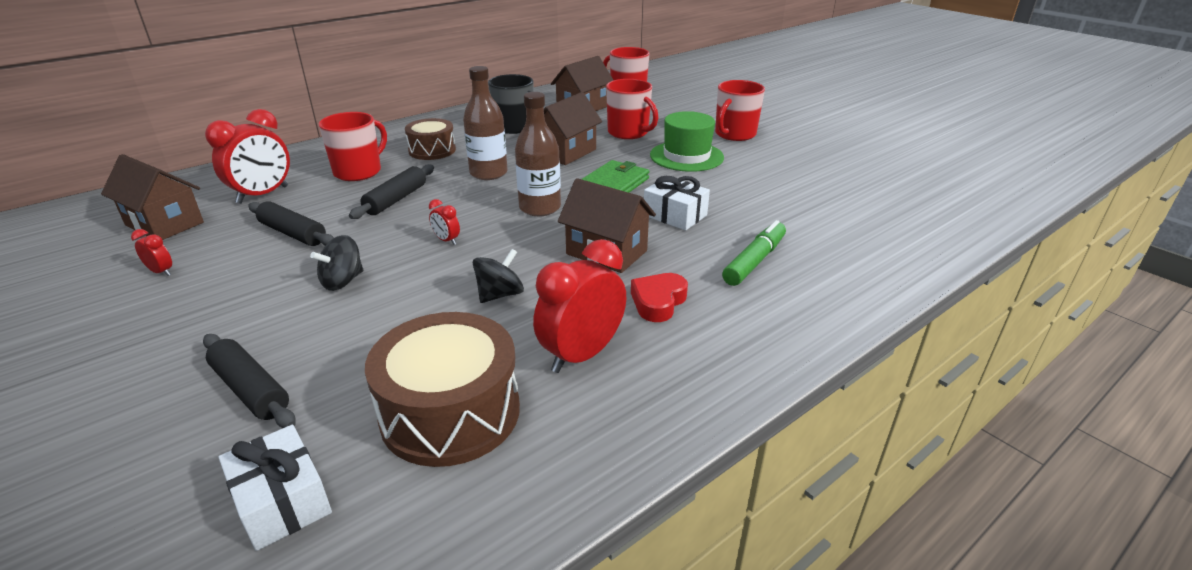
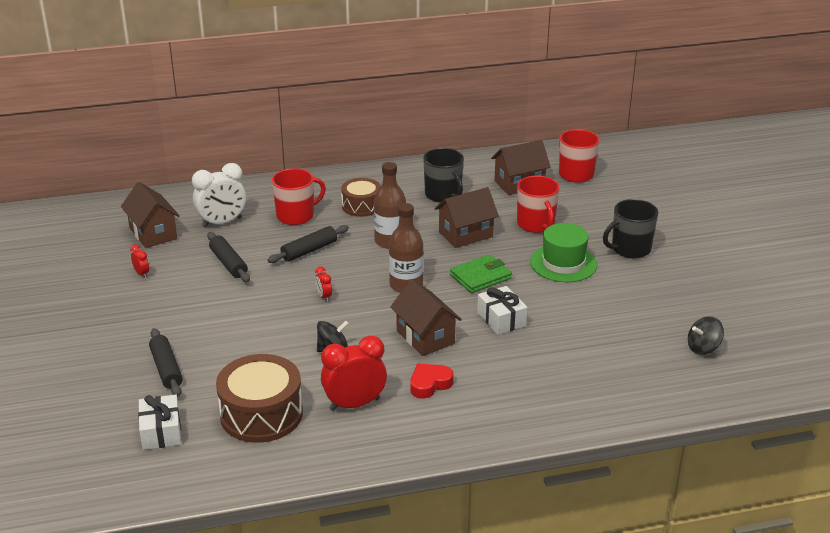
camera: 25 degrees right, 0 degrees up
red clock [205,109,290,204] -> white clock [192,163,246,228]
black spinning top [310,235,363,291] -> black spinning top moved to [688,316,724,355]
red mug [715,80,765,141] -> black mug [603,199,658,258]
green marker [722,220,786,286] -> none

